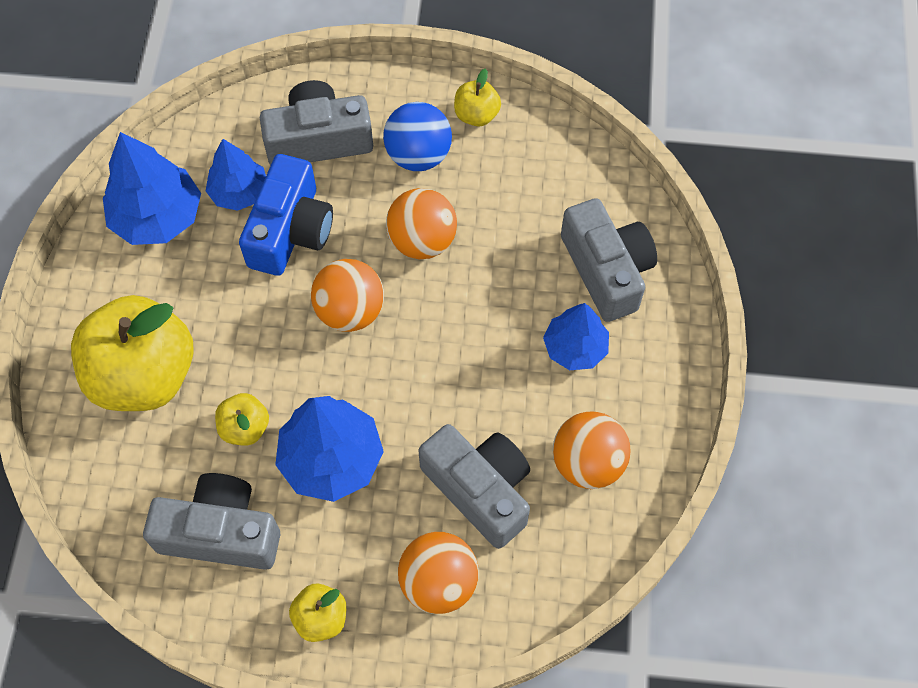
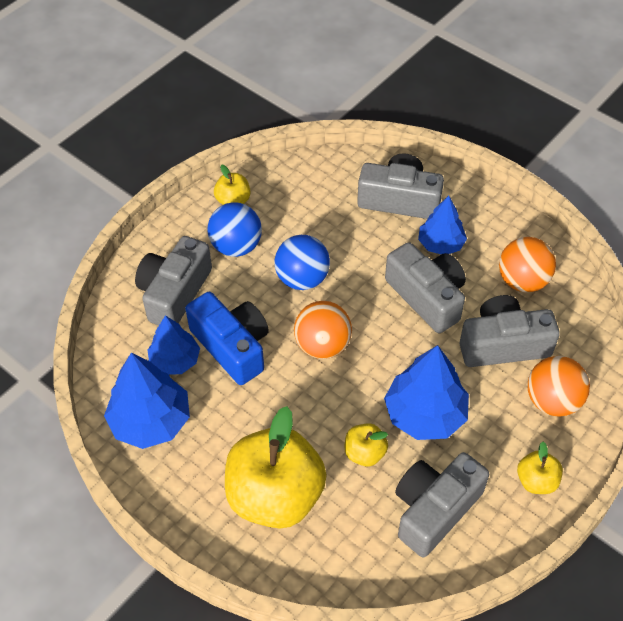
camera: 55 degrees left, 10 degrees down
orange ball [386,188,457,259] -> blue ball [275,235,330,290]
none -> grey camera [385,242,466,333]

